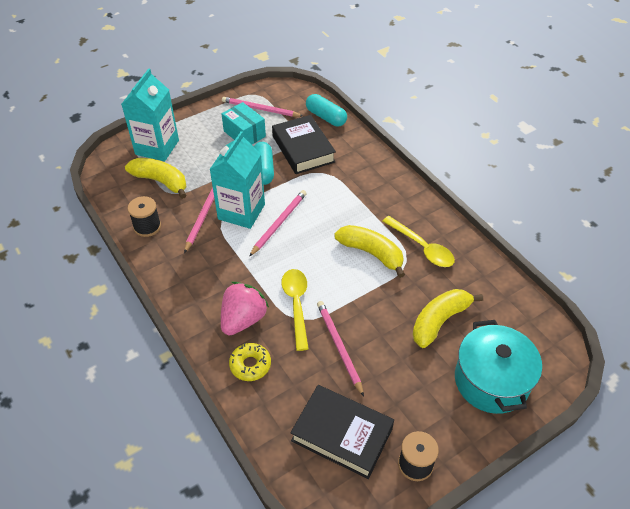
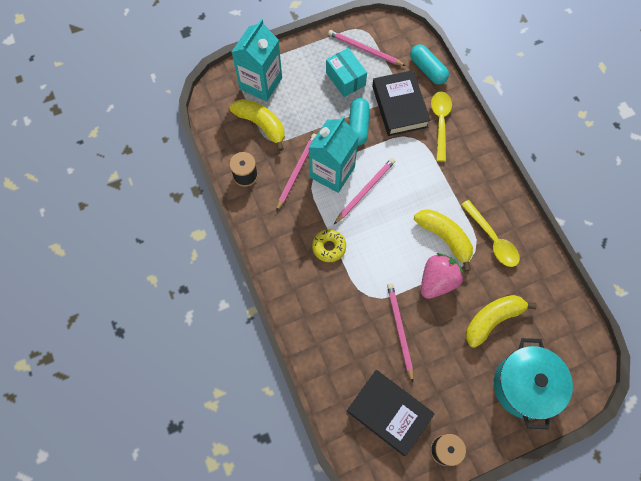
camera: 10 degrees right, 20 degrees up
pink strawberry [221,282,269,335] -> pink strawberry moved to [421,253,464,299]
yellow donut [229,343,271,381] -> yellow donut moved to [312,229,346,262]
yellow spoon [281,269,309,351] -> yellow spoon moved to [431,91,452,162]

